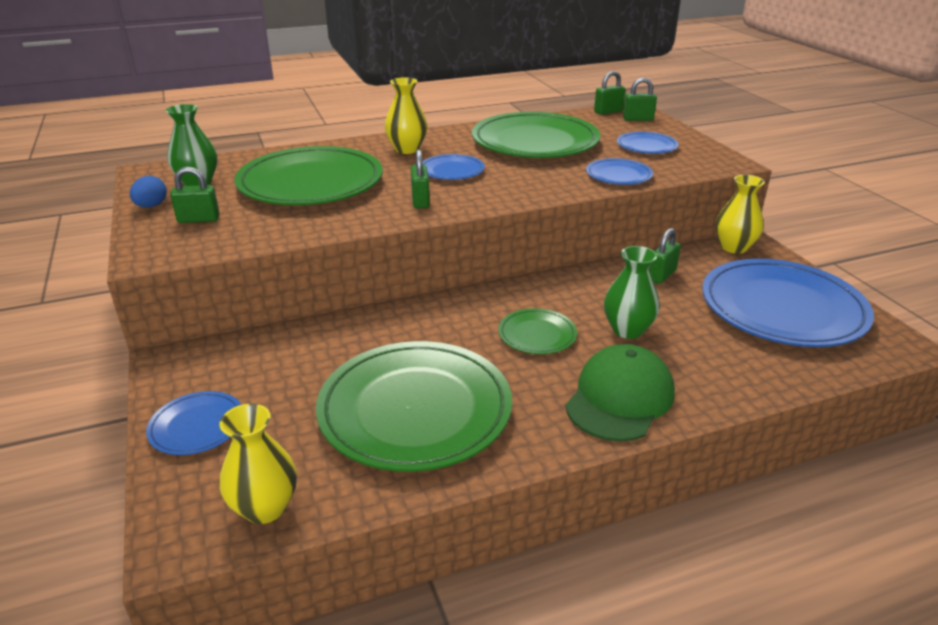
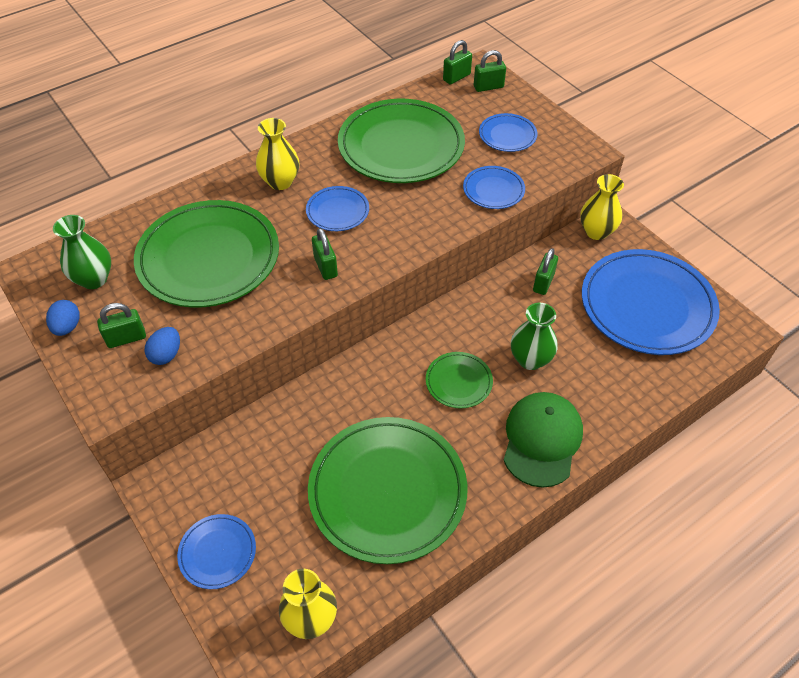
camera: 15 degrees left, 20 degrees up
none -> blue egg [144,327,180,365]

